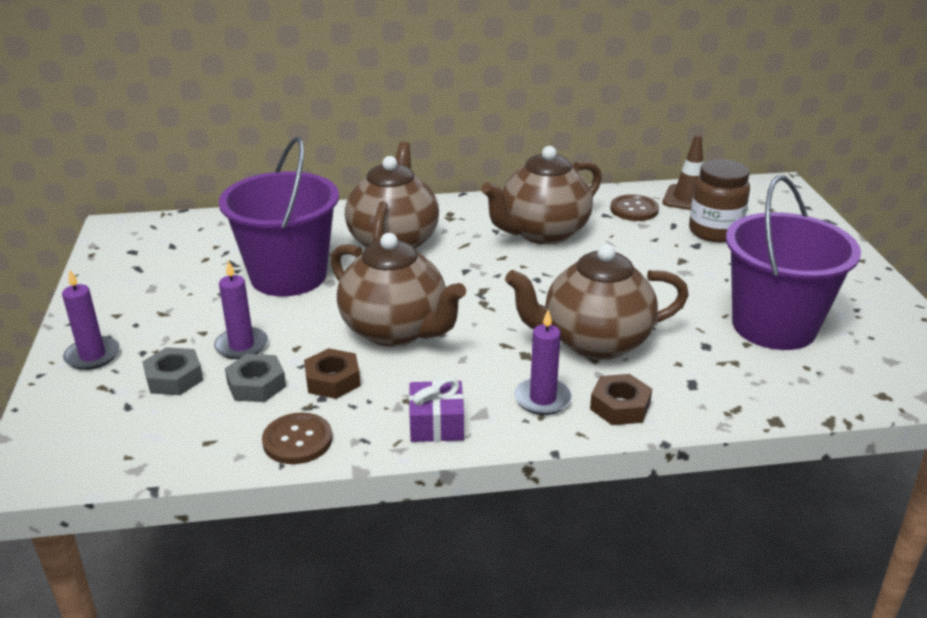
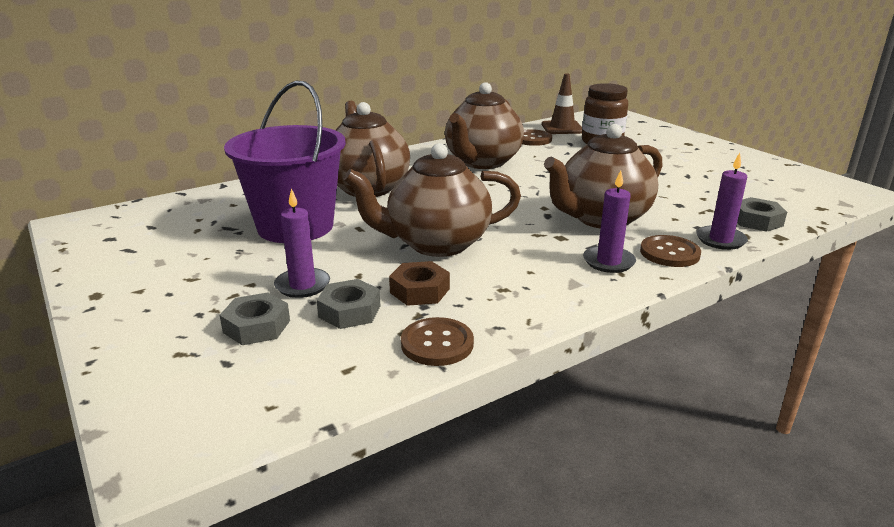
camera: 25 degrees left, 5 degrees down
purple candle [62,270,119,370] -> purple candle moved to [696,153,748,250]
brown teapot [331,233,466,347] -> brown teapot turned 150 degrees clockwise [344,143,521,257]
purple gift [409,378,464,442] -> none
brown nut [590,374,652,425] -> brown button [640,235,701,267]
purple bucket [726,175,861,350] -> none
none -> grey nut [737,197,787,232]

